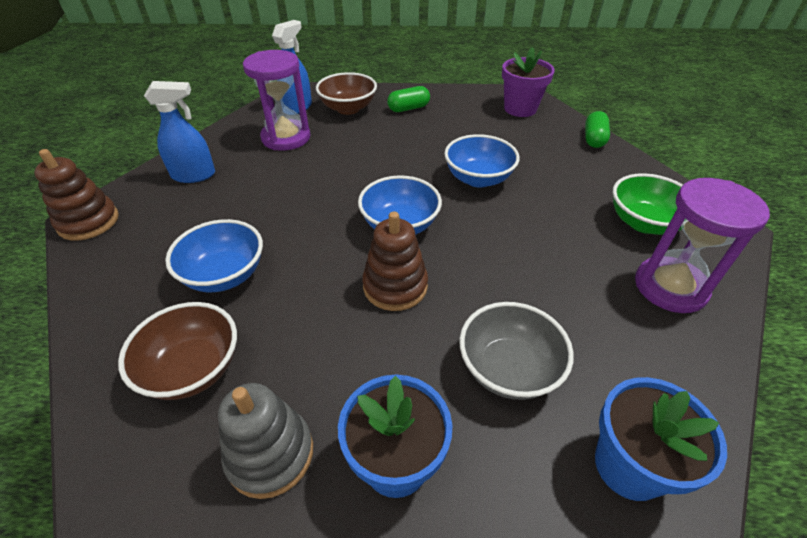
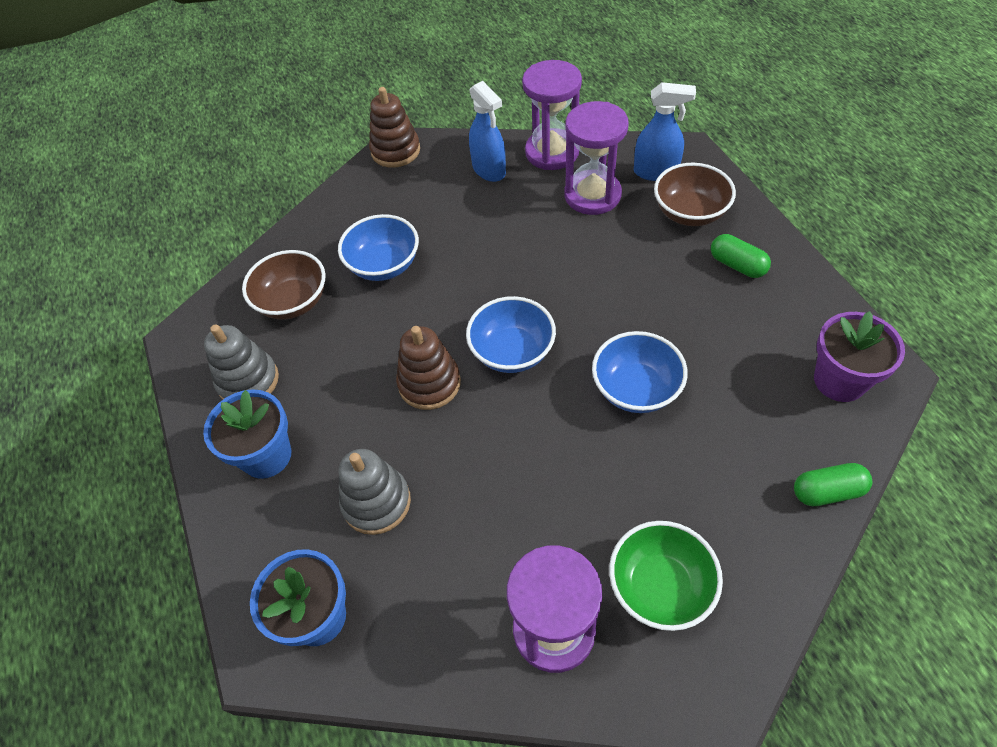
camera: 70 degrees right, 10 degrees up
grey bowl [459,302,574,400] -> grey stacking toy [339,449,411,535]
none -> purple hourglass [522,60,582,170]

